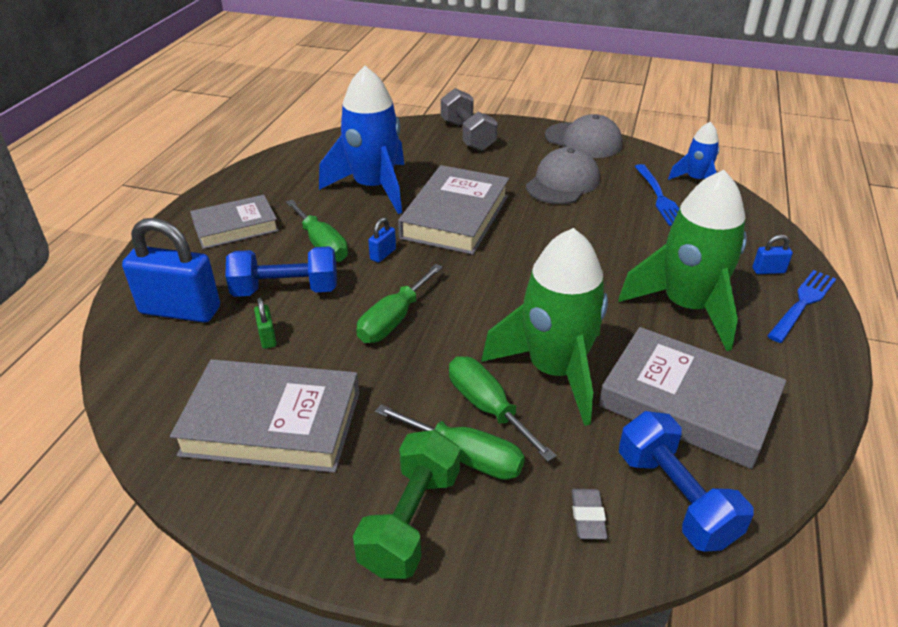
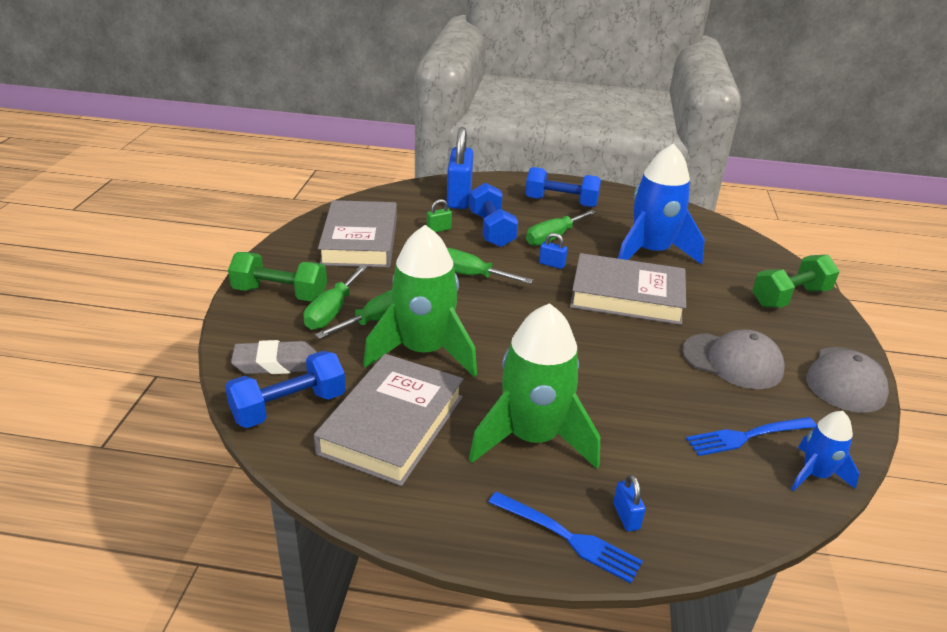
camera: 80 degrees right, 5 degrees down
grey book [190,195,279,249] -> blue dumbbell [525,167,601,208]
grey dumbbell [441,88,498,151] -> green dumbbell [752,255,840,308]
grey eraser [571,489,607,539] -> grey eraser [231,340,317,374], size x1.69

